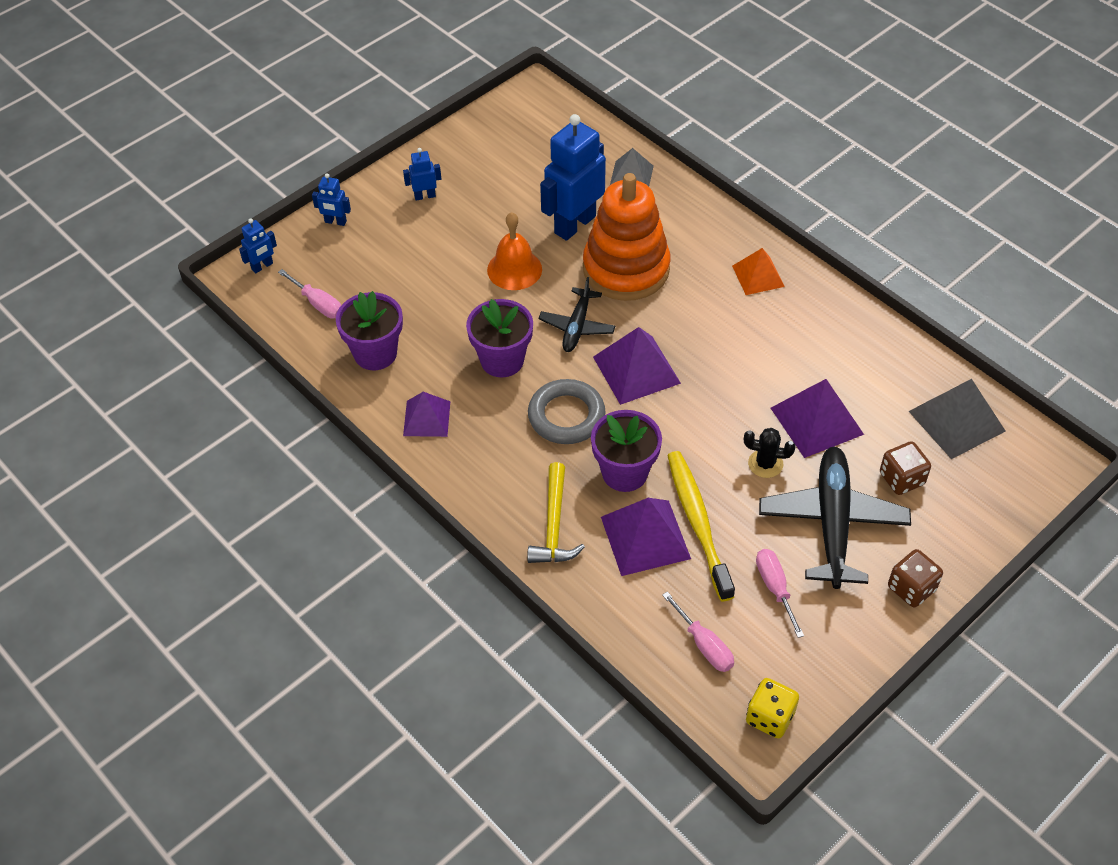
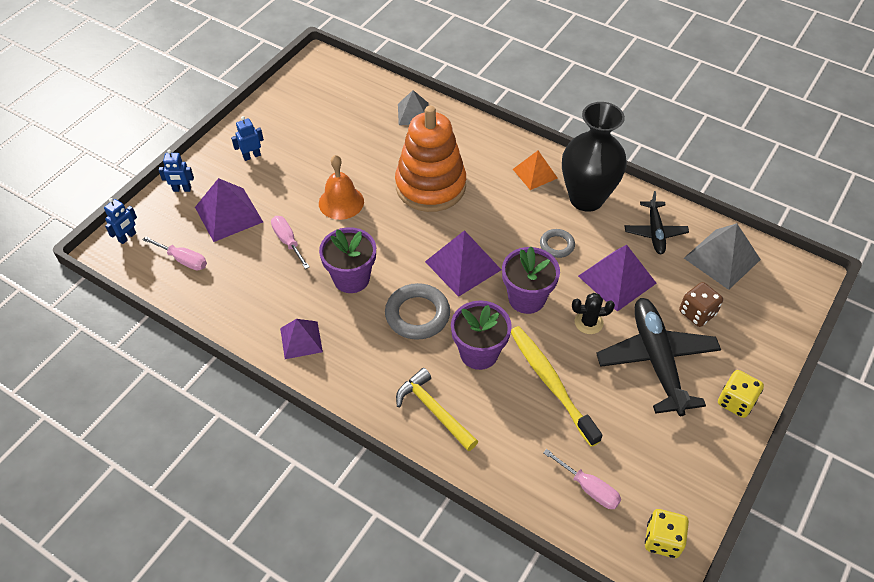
camera: 15 degrees left, 0 degrees up
purple flower pot [336,291,403,370] -> purple flower pot moved to [502,247,560,314]
yellow hammer [527,462,585,563] -> yellow hammer turned 150 degrees clockwise [396,368,478,451]
black plane [539,277,615,352] -> black plane moved to [625,191,689,254]
blue robot [540,114,606,241] -> none
purple pyramid [601,498,691,576] -> purple pyramid moved to [195,178,263,242]
pink screwdriver [756,549,804,638] -> pink screwdriver moved to [271,216,310,269]
brown dice [888,549,943,607] -> yellow dice [718,370,764,418]
none -> grey ring [540,229,575,258]
none -> black vase [562,102,627,212]

